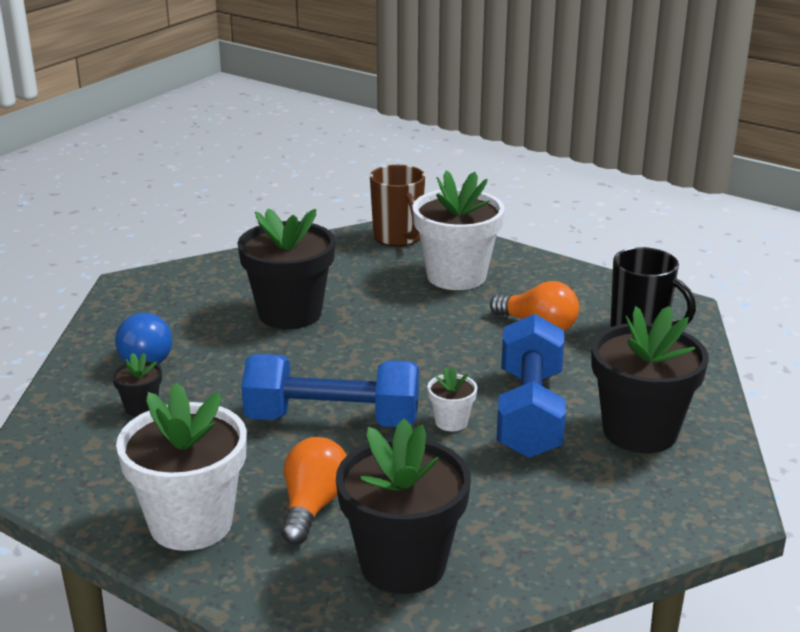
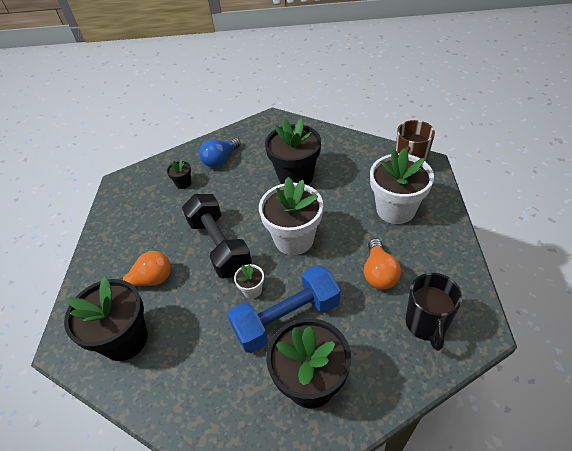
camera: 60 degrees right, 20 degrees up
white flower pot [116,383,247,551] -> white flower pot moved to [259,177,323,255]
blue dumbbell [241,354,419,427] -> black dumbbell [182,194,252,278]

